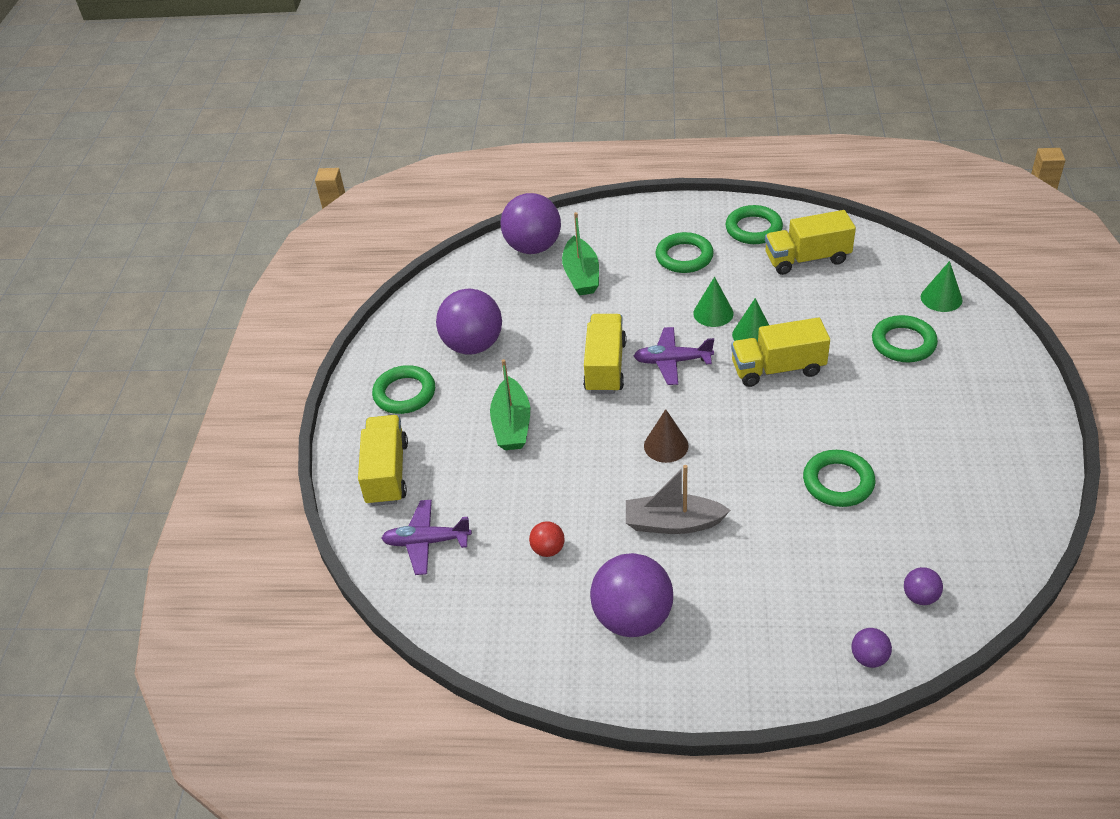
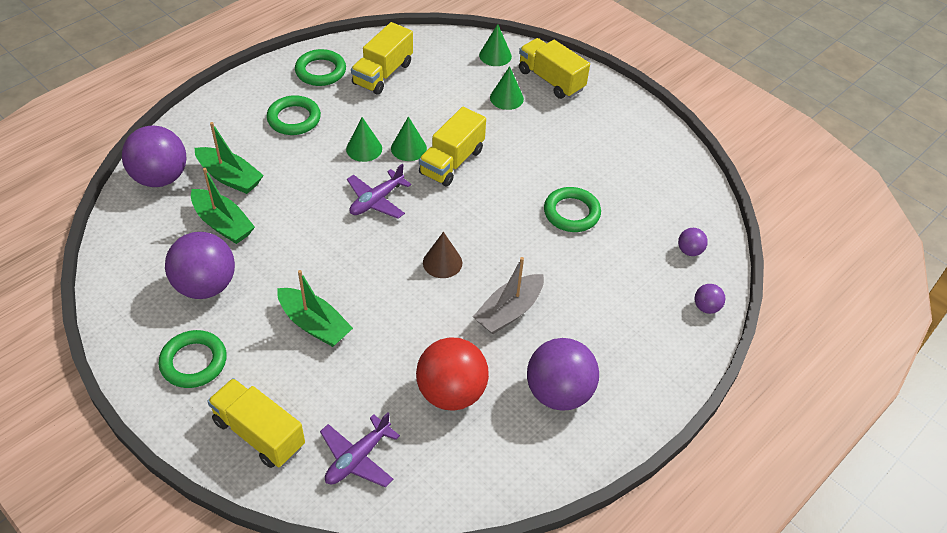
camera: 55 degrees left, 5 degrees up
red ball [529,521,565,557] -> red ball [416,337,489,411], size x2.19
yellow truck [583,314,626,394] -> yellow truck moved to [519,38,590,99]
green ring [872,315,938,362] -> green cone [490,66,524,110]
none -> green boat [191,168,255,244]

